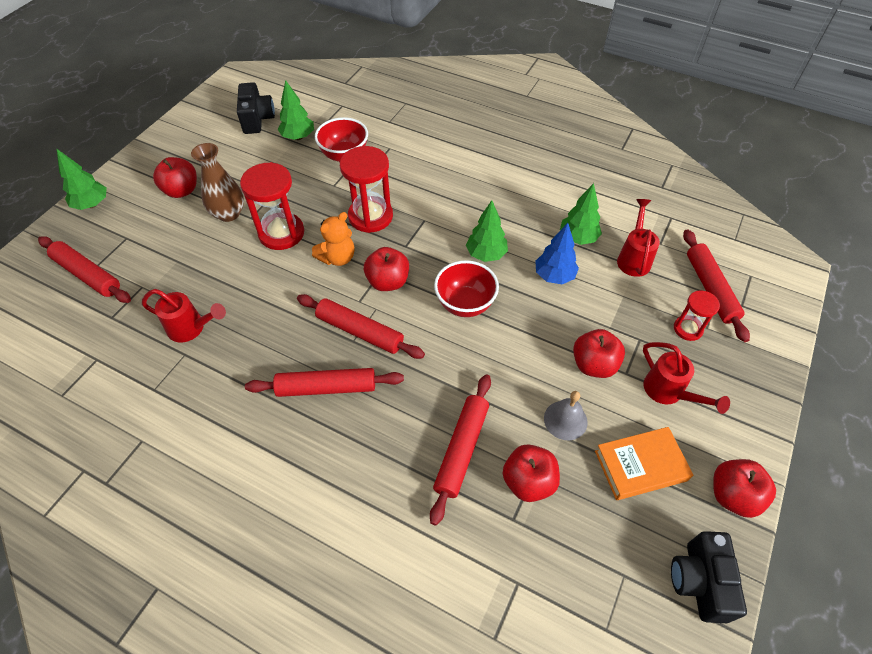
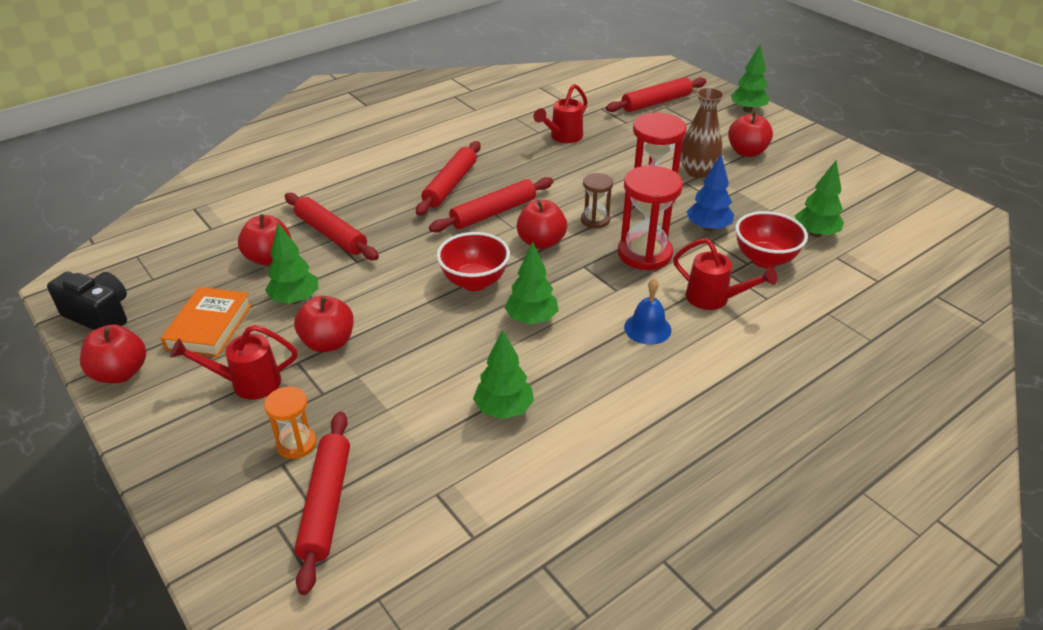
camera: 115 degrees right, 15 degrees down
black camera [237,82,275,134] -> none
orange teddy bear [312,212,355,266] -> brown hourglass [581,173,613,228]
blue tree [535,223,579,284] -> blue tree moved to [686,155,734,231]
grey bell [544,391,588,440] -> green tree [265,223,319,304]
red watering can [617,199,660,277] -> red watering can moved to [673,238,777,310]
red hourglass [674,290,720,341] -> orange hourglass [264,387,316,459]
red rolling pin [683,229,750,342] -> red rolling pin turned 75 degrees clockwise [295,411,350,595]
none -> blue bell [624,278,671,345]

